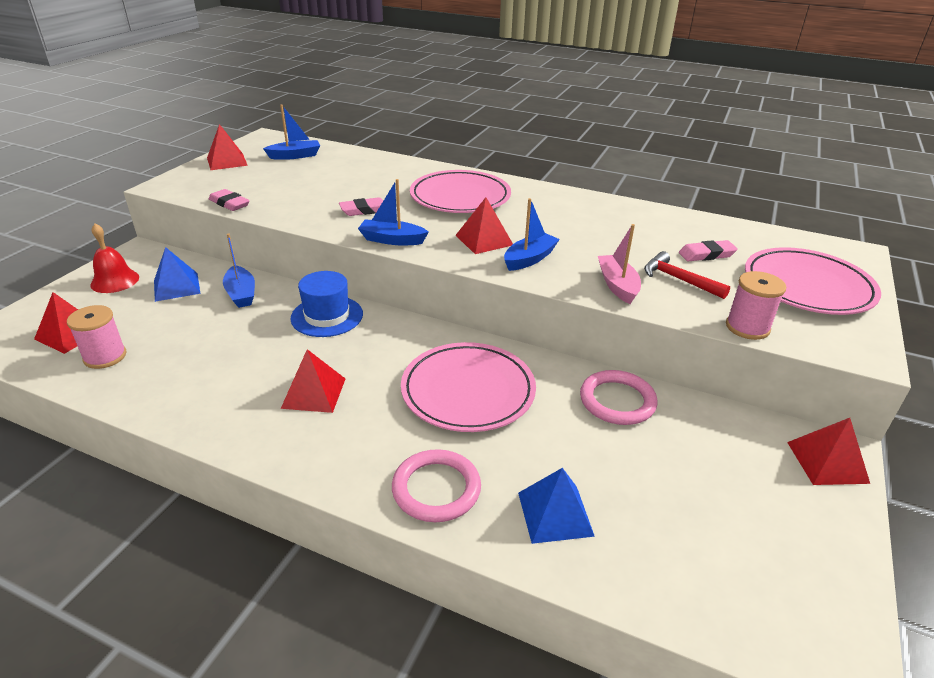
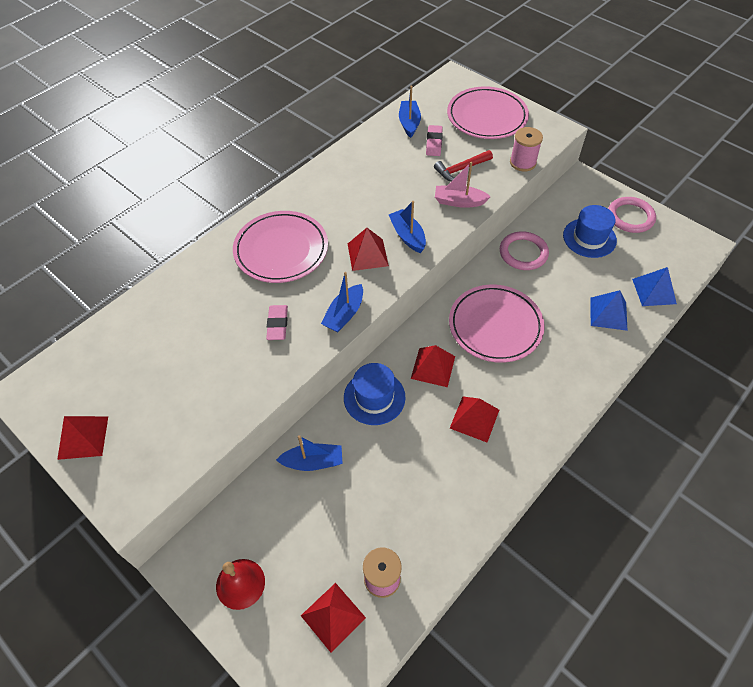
camera: 70 degrees left, 20 degrees up
blue pyramid [154,247,200,302] -> blue pyramid moved to [632,267,677,306]
pink eraser [209,189,250,211] -> none
blue boat [263,104,320,160] -> blue boat moved to [399,86,421,138]
pink ring [392,449,481,522] -> pink ring moved to [608,197,656,233]
red pyramid [787,418,870,485] -> red pyramid moved to [411,345,455,387]
none -> blue hat [563,205,617,258]

